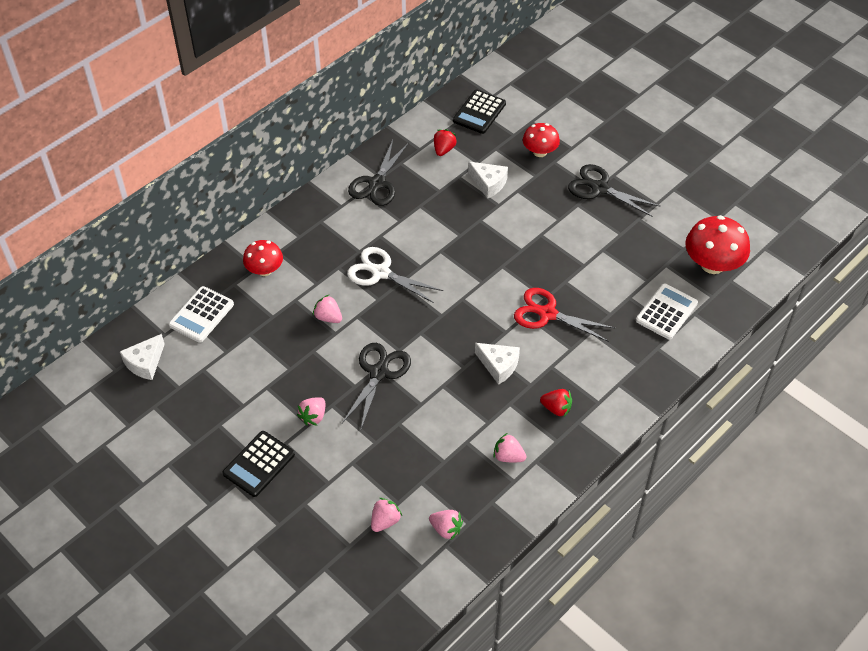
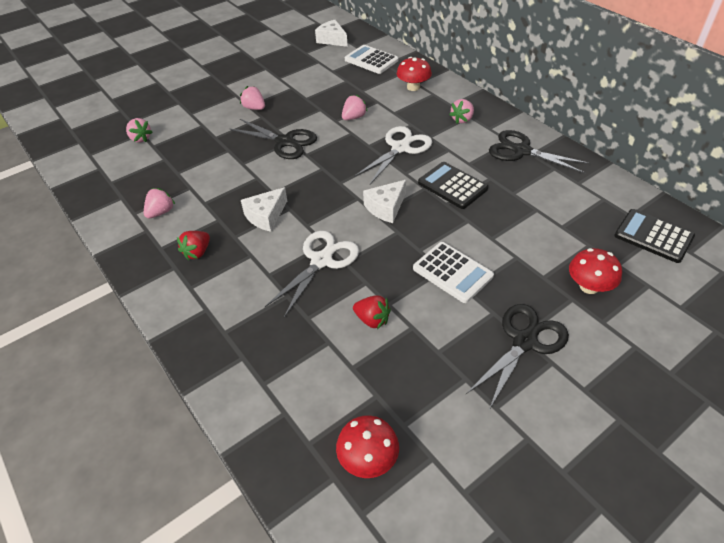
camera: 100 degrees right, 5 degrees down
black calculator [222,431,295,497] -> black calculator moved to [418,162,488,209]
pink strawberry [429,510,463,541] -> pink strawberry moved to [449,99,474,124]
red strawberry [434,129,457,156] -> red strawberry moved to [353,295,391,329]
white cheese [468,162,508,199] -> white cheese moved to [363,180,406,223]
red scissors [514,288,615,342] -> white scissors [265,231,359,317]
white calculator [636,283,698,340] -> white calculator moved to [413,242,494,303]
red mushroom [686,215,750,274] -> red mushroom [336,415,399,478], size x0.63

